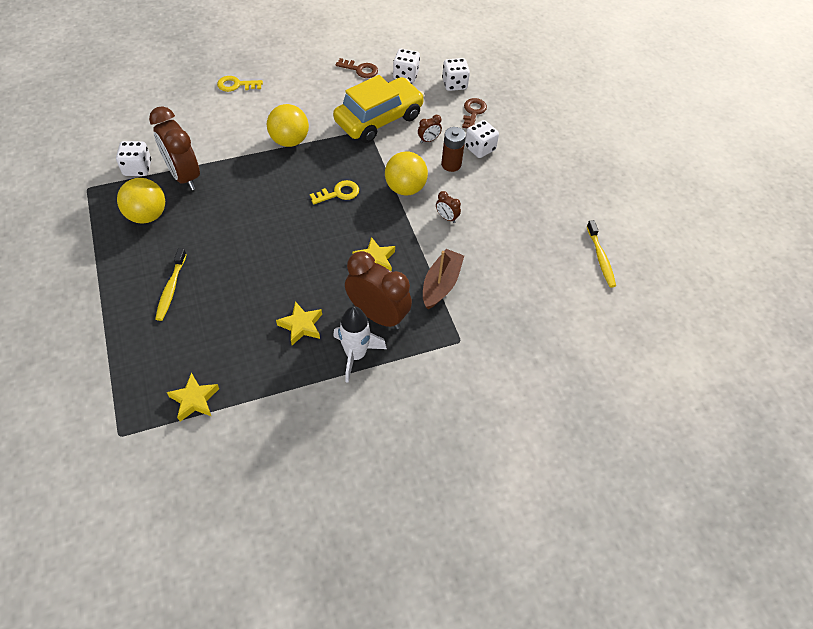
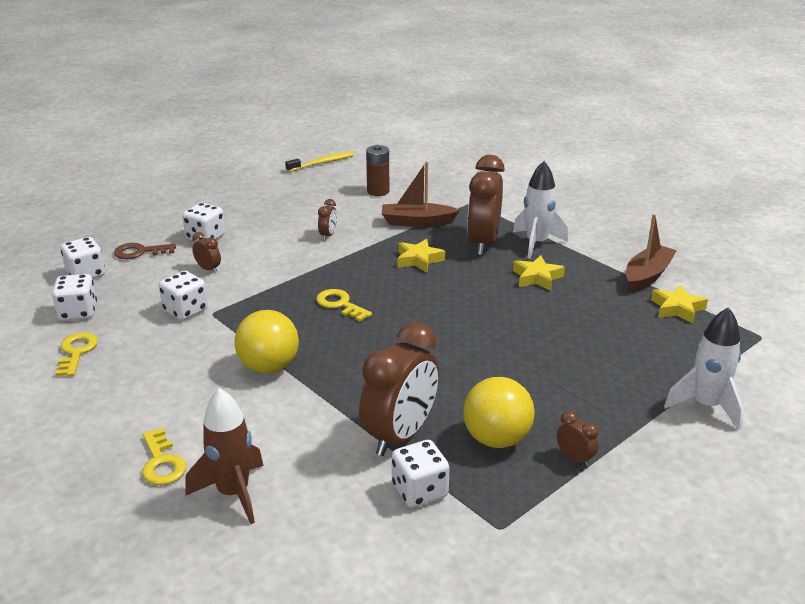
camera: 110 degrees left, 25 degrees down
yellow toothbrush [155,248,187,321] -> none
yellow car [333,75,425,143] -> white dice [159,271,208,320]
brown key [336,58,378,78] -> yellow key [55,332,98,376]
yellow ball [385,152,428,195] -> none
brown battery [441,127,466,172] -> brown battery moved to [366,145,389,196]
none -> brown rocket [185,388,264,524]
none -> brown clock [557,411,599,467]
none -> brown boat [626,214,677,292]
none -> white rocket [664,307,744,430]

